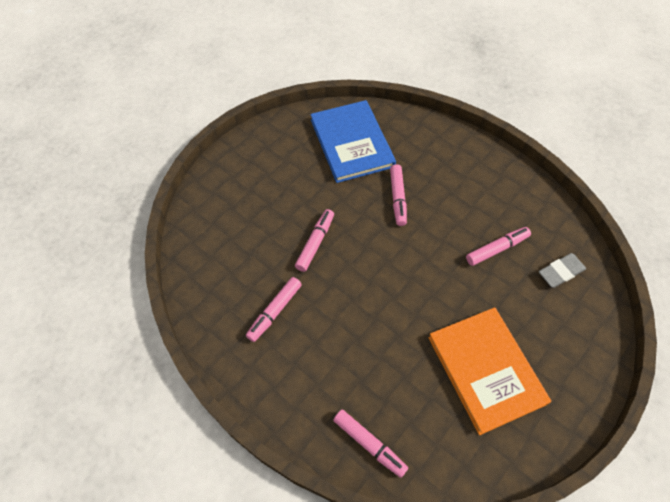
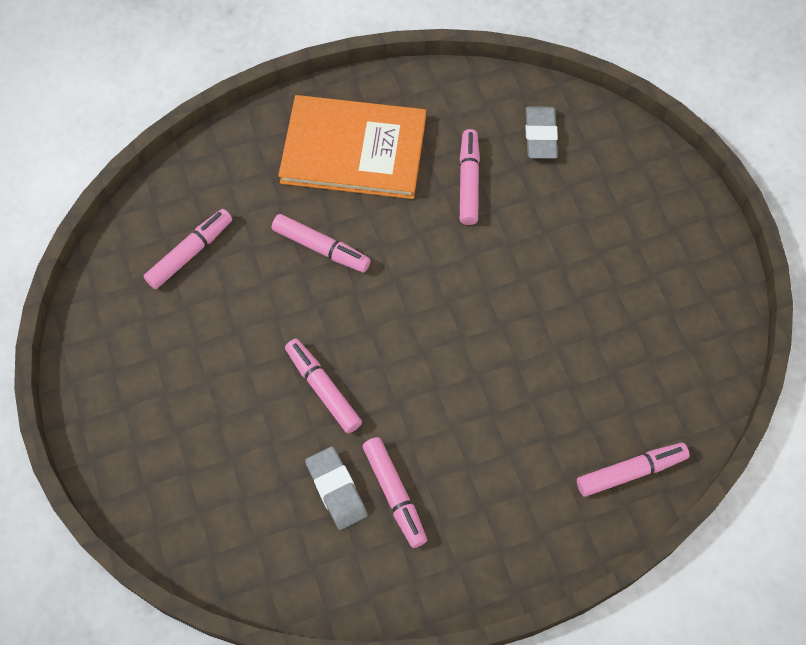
camera: 60 degrees left, 5 degrees up
blue book [310,100,396,183] -> pink marker [144,209,232,289]
orange book [428,307,551,435] -> orange book moved to [278,95,426,199]
none -> grey eraser [305,446,367,530]

